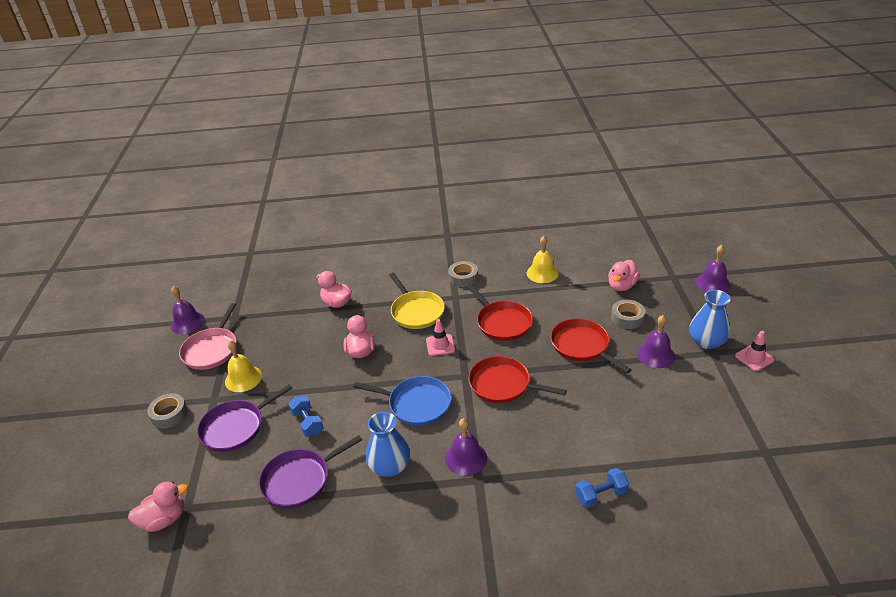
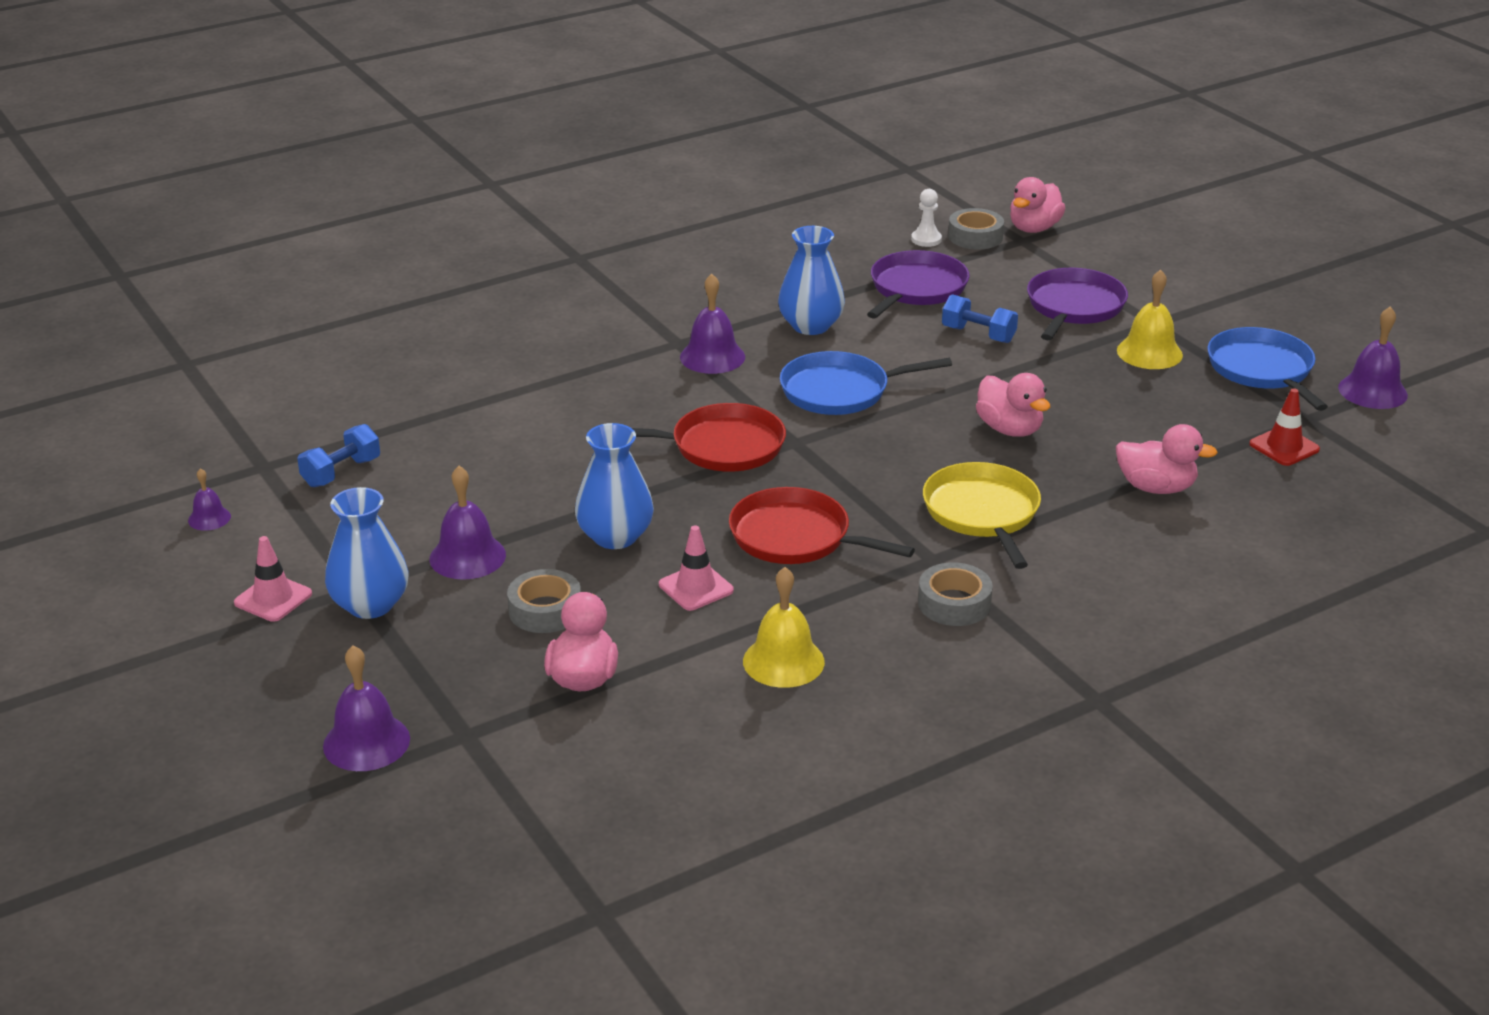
camera: 150 degrees right, 5 degrees down
grey tape [147,393,188,428] -> grey tape moved to [948,208,1004,249]
pink pan [179,303,236,370] -> blue pan [1207,327,1328,411]
yellow pan [389,273,445,329] -> yellow pan turned 45 degrees clockwise [923,462,1041,569]
pink traffic cone [426,319,455,356] -> pink traffic cone moved to [659,525,734,611]
red pan [550,318,632,373] -> blue vase [575,423,654,549]
blue dumbbell [575,468,629,508] -> blue dumbbell moved to [297,424,380,487]
none -> purple bell [188,468,231,531]
none -> white pawn [911,189,942,247]
none -> red traffic cone [1249,388,1320,466]

